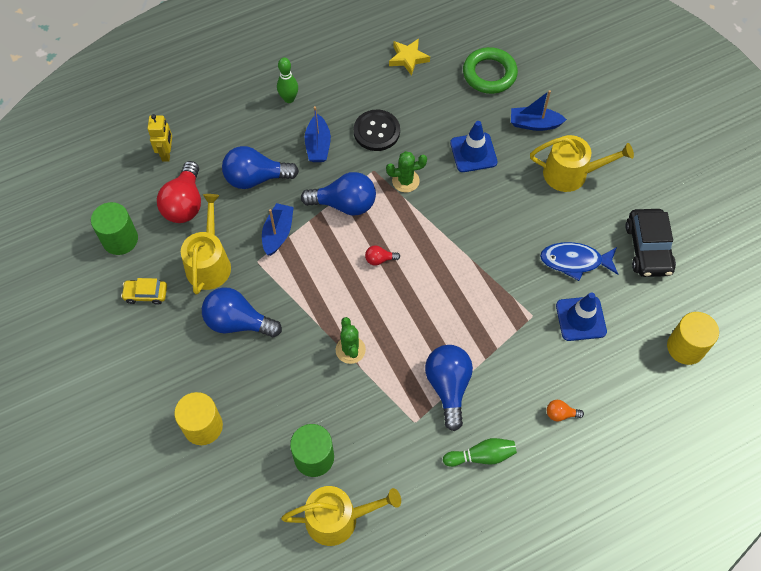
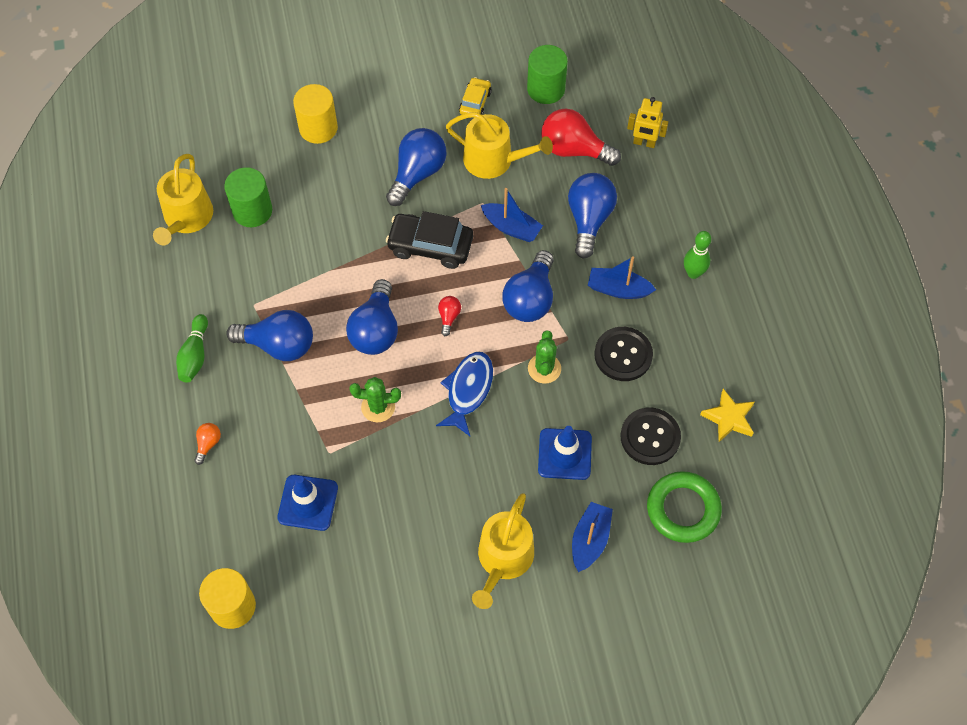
camera: 105 degrees right, 0 degrees up
green cactus [336,317,366,364] -> green cactus moved to [349,377,401,422]
blue fish [540,242,618,281] -> blue fish moved to [436,352,493,436]
black car [626,209,676,277] -> black car moved to [386,211,473,269]
none -> blue light bulb [346,279,398,355]
none -> black button [621,408,681,465]

